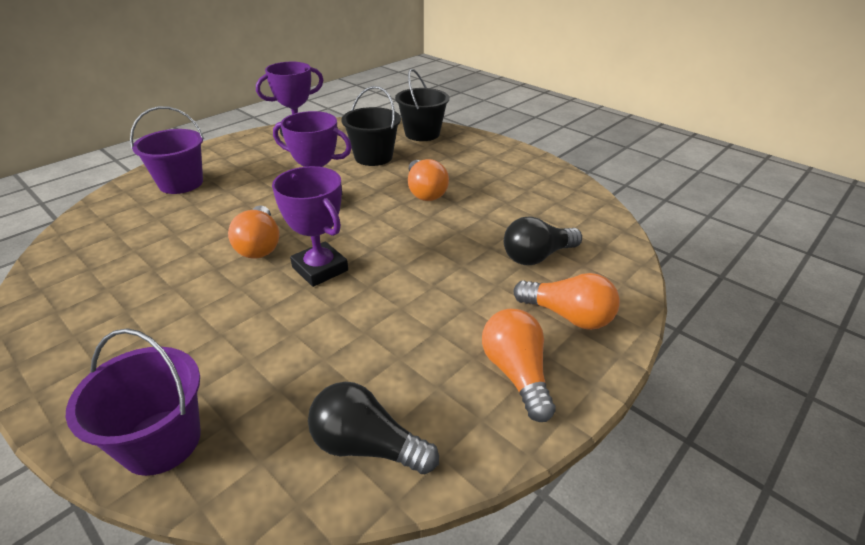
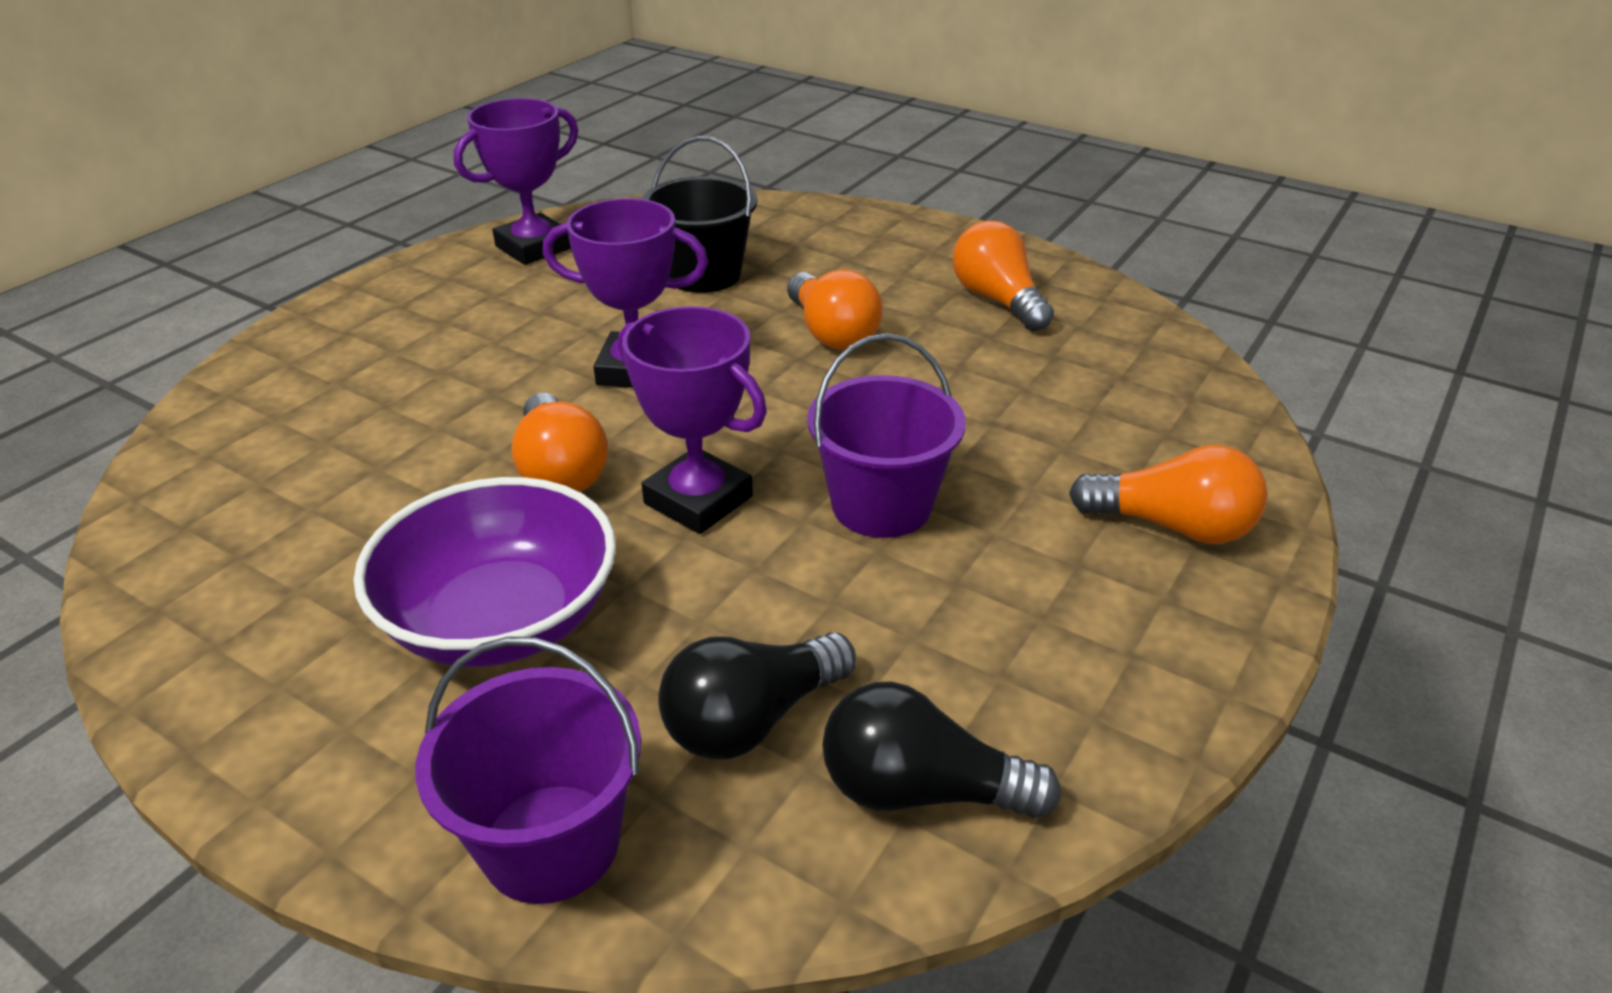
camera: 10 degrees left, 0 degrees up
purple bucket [130,106,204,194] -> purple bucket moved to [807,334,966,538]
black bucket [395,69,449,141] -> none
orange light bulb [482,309,556,422] -> orange light bulb moved to [952,221,1054,331]
black light bulb [504,216,582,265] -> black light bulb moved to [658,632,856,759]
none -> purple bowl [354,477,616,667]

